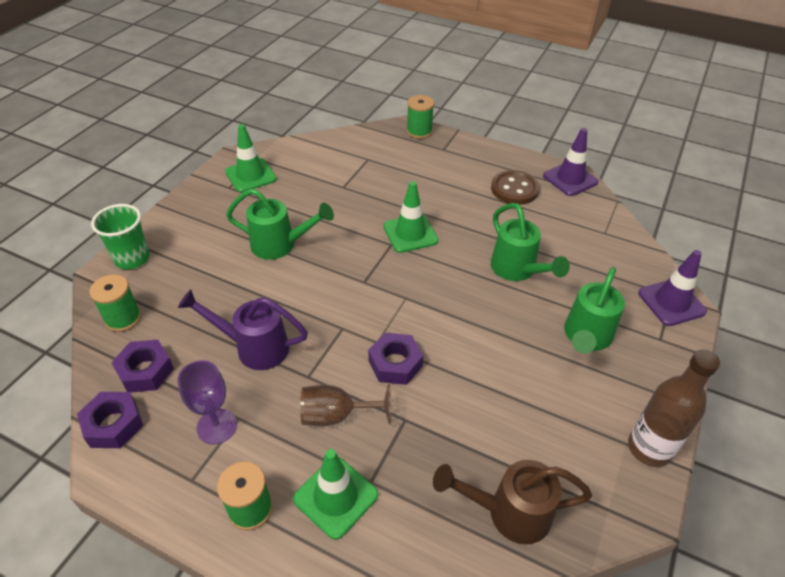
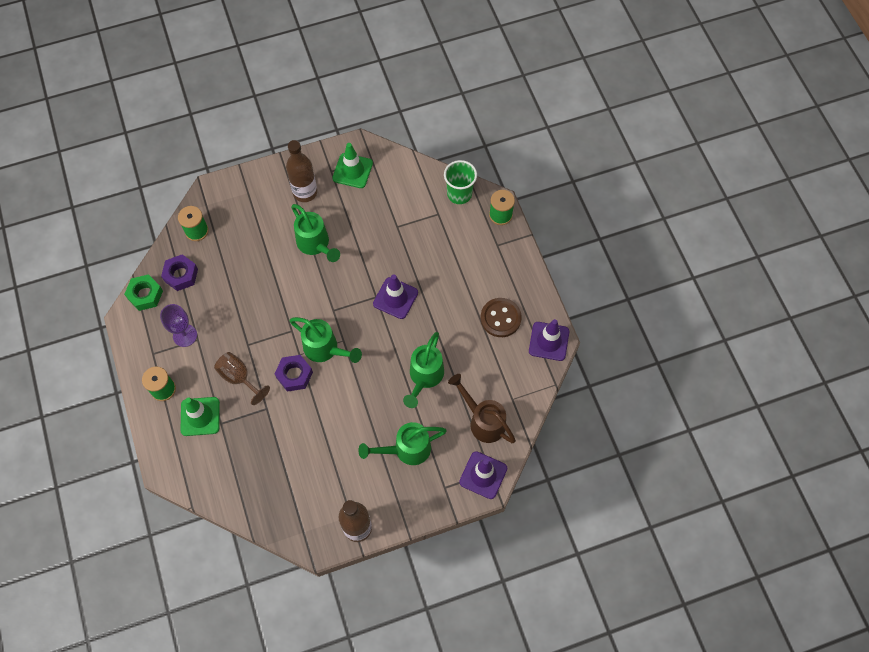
camera: 45 degrees right, 20 degrees up
purple nut [77,392,143,448] -> green nut [124,274,163,311]
green cup [91,204,150,269] -> green cup moved to [444,160,477,204]
purple watering can [178,289,308,370] -> none
green traffic cone [383,181,439,253] -> purple traffic cone [373,274,418,319]
brown watering can [433,460,592,544] -> brown watering can moved to [448,374,516,443]
none -> brown bottle [286,140,317,202]
none -> green watering can [289,317,362,363]

